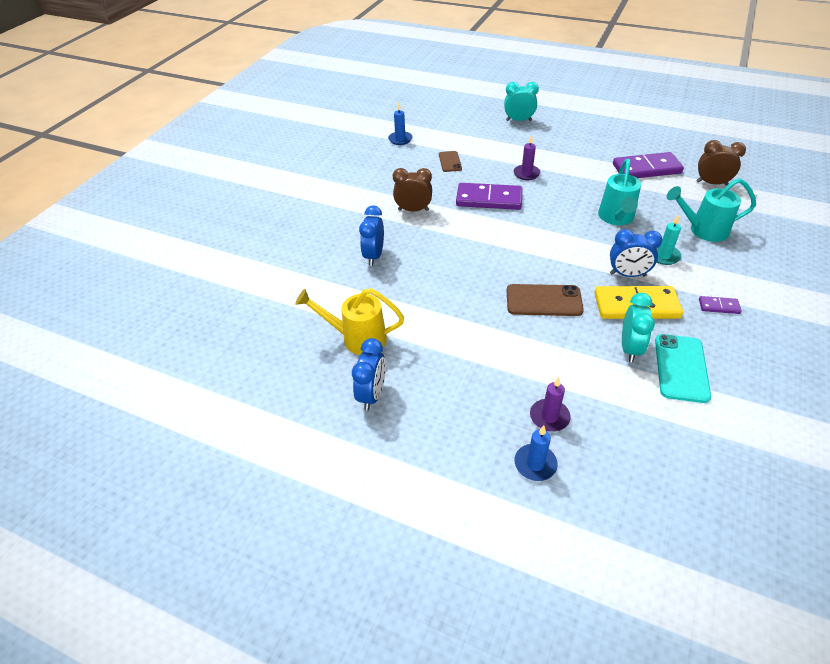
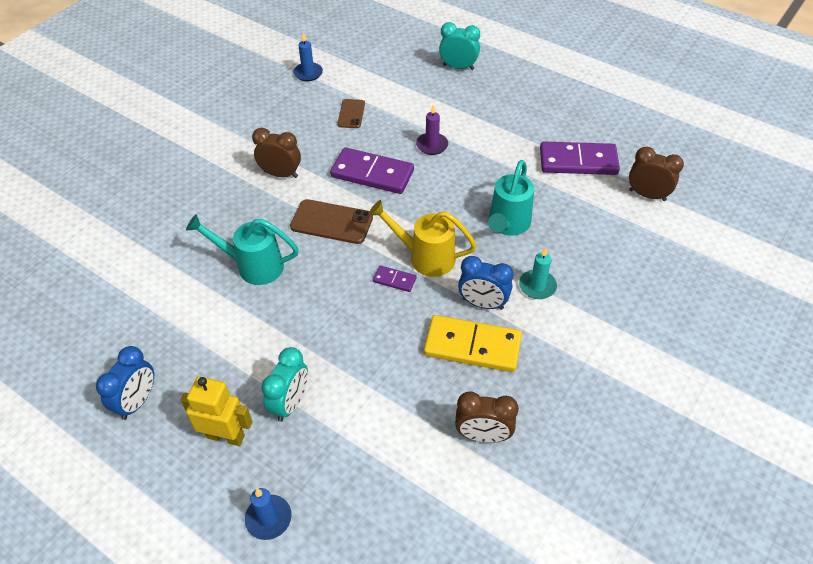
camera: 10 degrees right, 5 degrees up
yellow watering can [295,288,404,355] -> yellow watering can moved to [369,200,477,277]
blue clock [359,205,384,266] -> none
brown phone [506,284,584,316] -> brown phone moved to [290,199,373,244]
purple candle [530,377,571,432] -> none
turquoise clock [622,293,655,362] -> turquoise clock moved to [262,347,308,422]
turquoise phone [655,334,711,403] -> brown clock [455,392,519,443]
turquoise watering can [667,178,756,242] -> turquoise watering can moved to [186,214,299,285]
purple domino [699,296,742,314] -> purple domino moved to [373,265,416,292]
none -> yellow robot [181,377,253,446]

